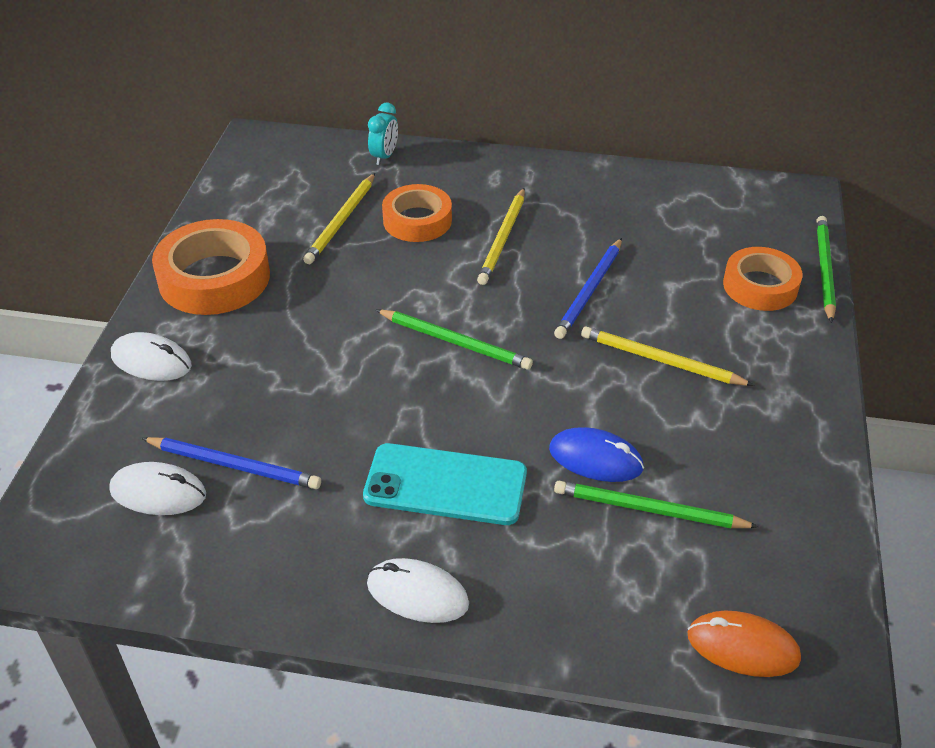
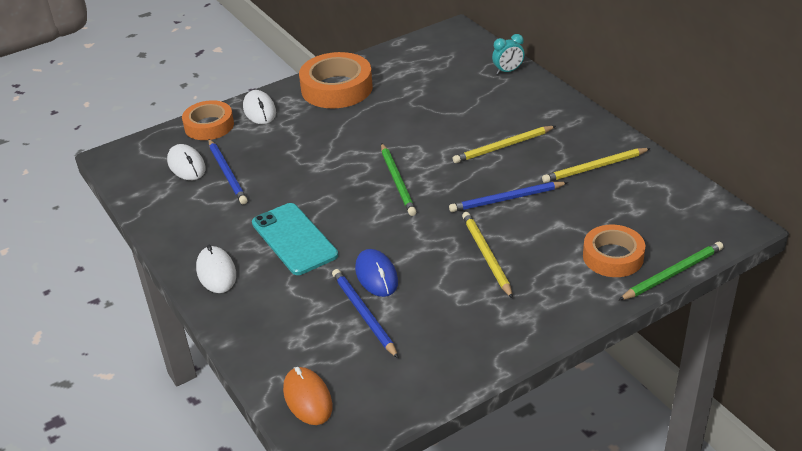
camera: 50 degrees right, 5 degrees down
yellow pencil [303,173,375,264] -> yellow pencil moved to [542,148,651,183]
orange tape [382,184,452,242] -> orange tape moved to [182,100,234,140]
green pencil [554,481,759,528] -> blue pencil [332,269,399,359]

